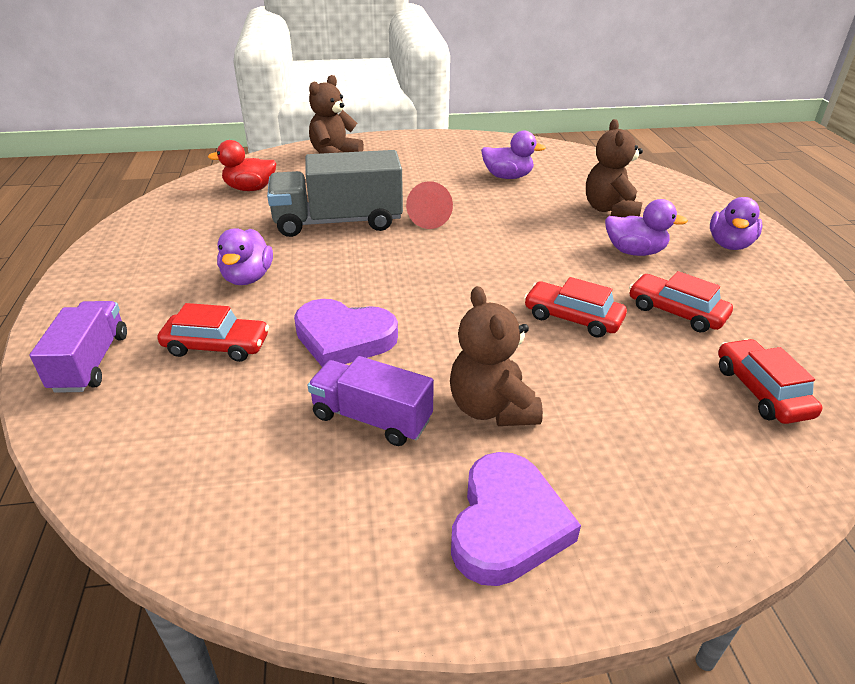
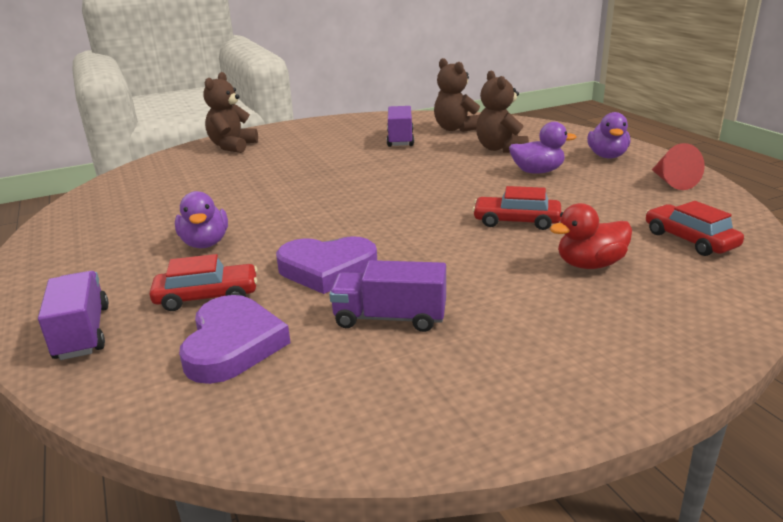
camera: 15 degrees left, 10 degrees down
red duck [208,140,276,191] -> red duck moved to [550,203,632,269]
grey truck [267,150,403,237] -> none
red cone [406,181,453,229] -> red cone moved to [652,143,705,190]
brown teddy bear [450,286,543,426] -> brown teddy bear moved to [434,58,480,132]
purple heart [451,452,581,586] -> purple heart moved to [179,295,291,384]
purple duck [481,130,546,179] -> purple truck [387,106,414,147]
red car [629,271,733,333] -> none

